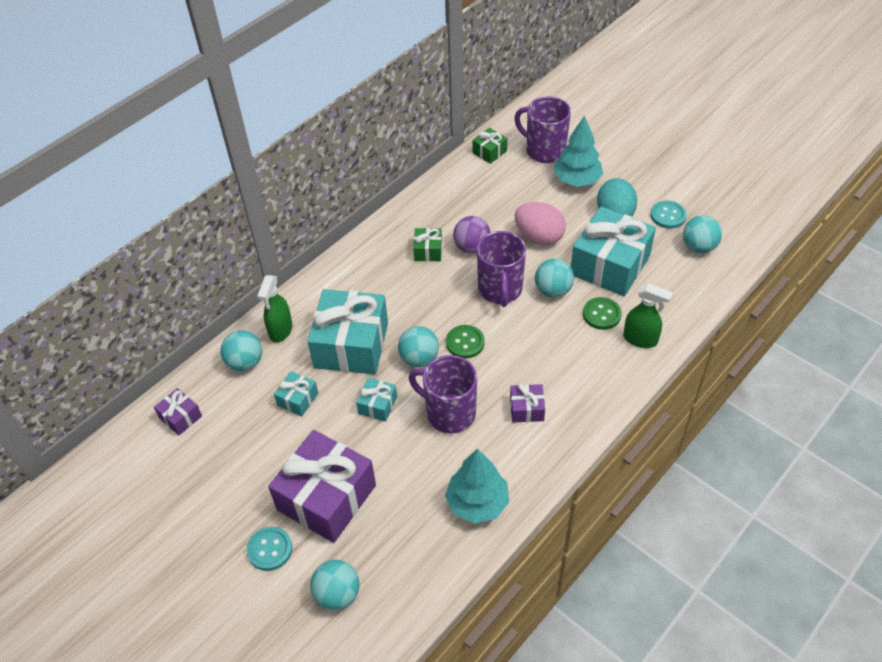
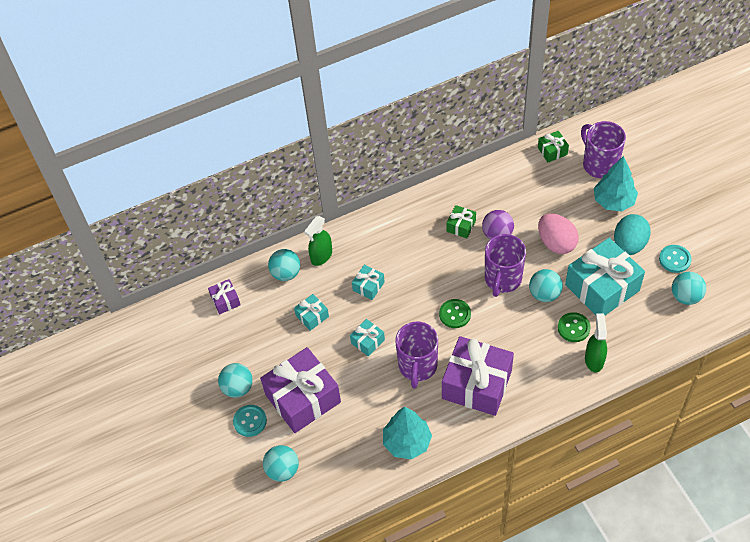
camera: 25 degrees right, 5 degrees up
turquoise gift [308,289,388,375] -> turquoise gift [352,265,385,300], size x0.45
turquoise ball [398,326,439,367] -> turquoise ball moved to [218,363,253,398]
purple mug [409,355,477,433] -> purple mug turned 135 degrees counterclockwise [395,322,438,389]
purple gift [510,383,545,422] -> purple gift [442,336,514,416], size x2.21
green spray bottle [623,283,673,348] -> green spray bottle turned 135 degrees counterclockwise [585,313,607,373]

